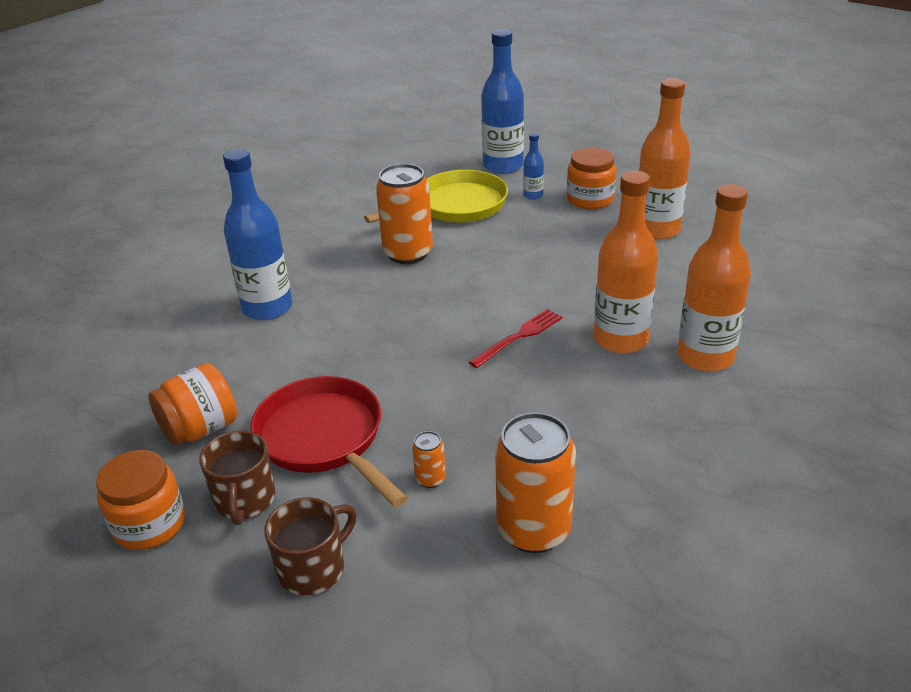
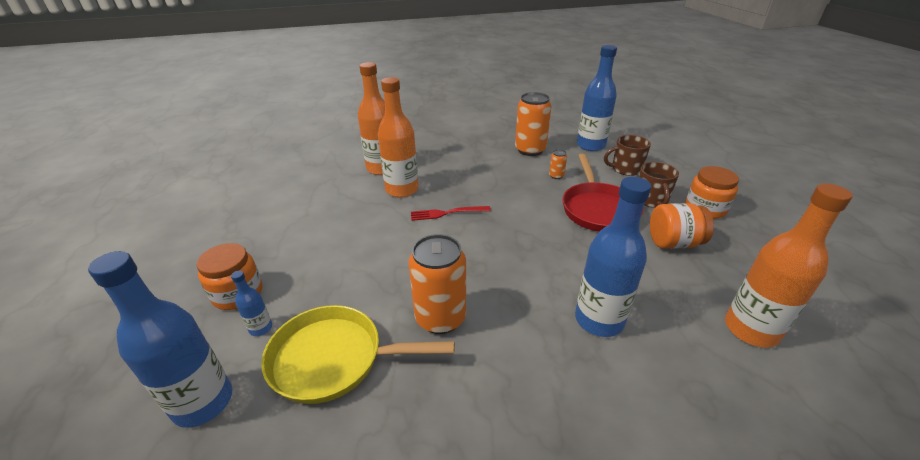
camera: 145 degrees left, 0 degrees up
brown mug [199,431,276,525] -> brown mug turned 150 degrees clockwise [639,162,679,208]
orange bottle [639,78,691,239] -> orange bottle moved to [725,183,853,347]
none -> blue bottle [577,45,617,151]

